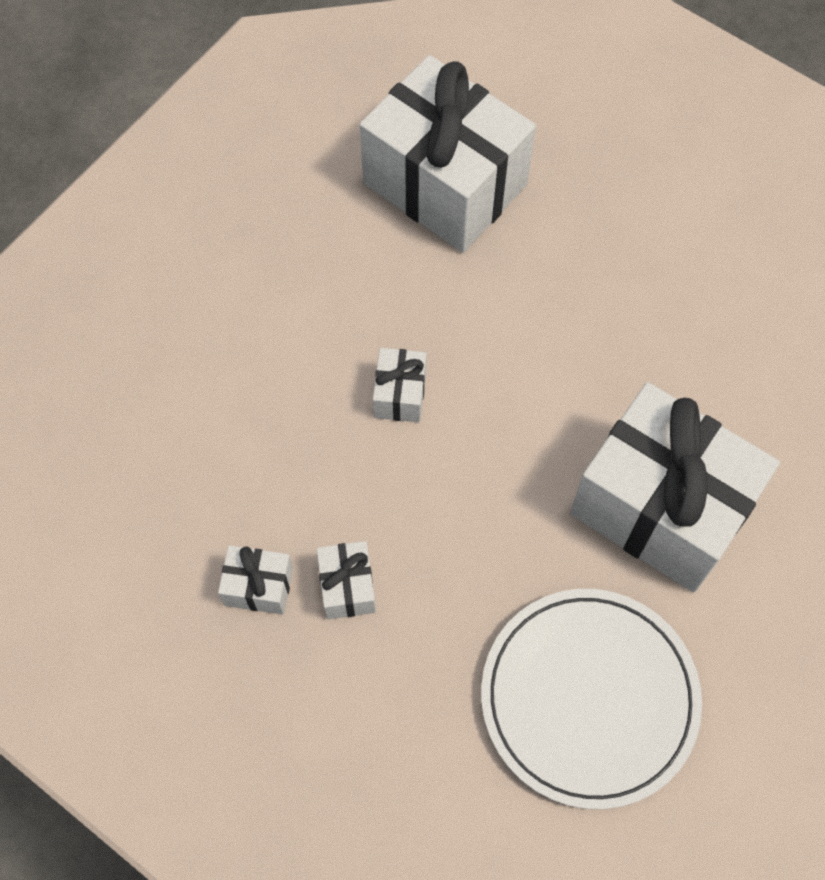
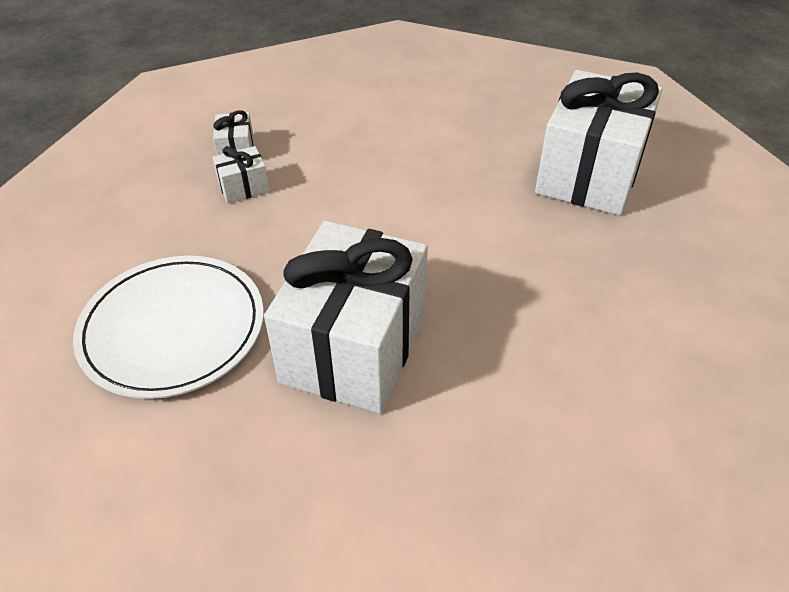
camera: 75 degrees right, 20 degrees down
white gift [373,348,427,422] -> none

